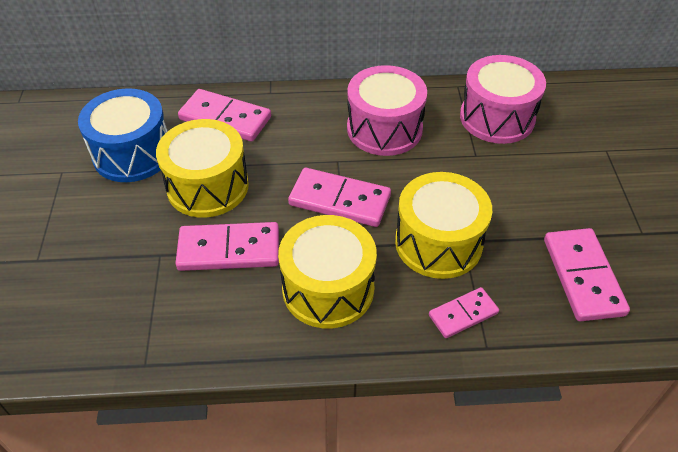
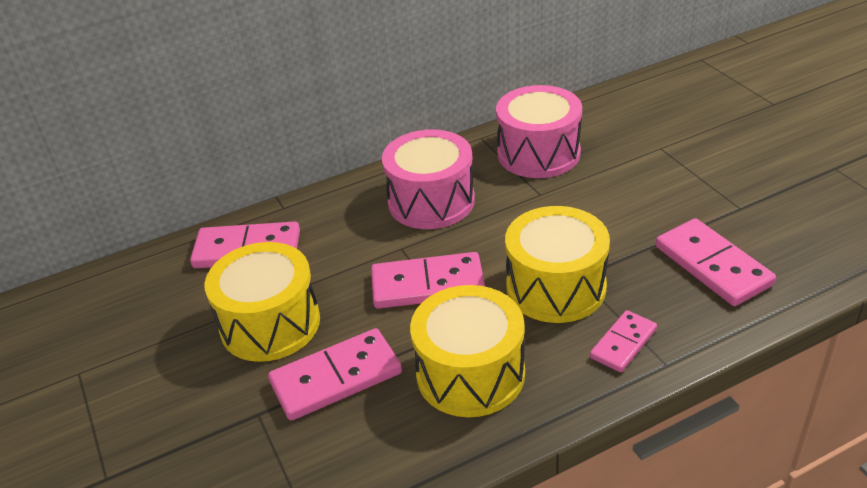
camera: 20 degrees left, 10 degrees down
blue drum [78,88,168,182] -> none

